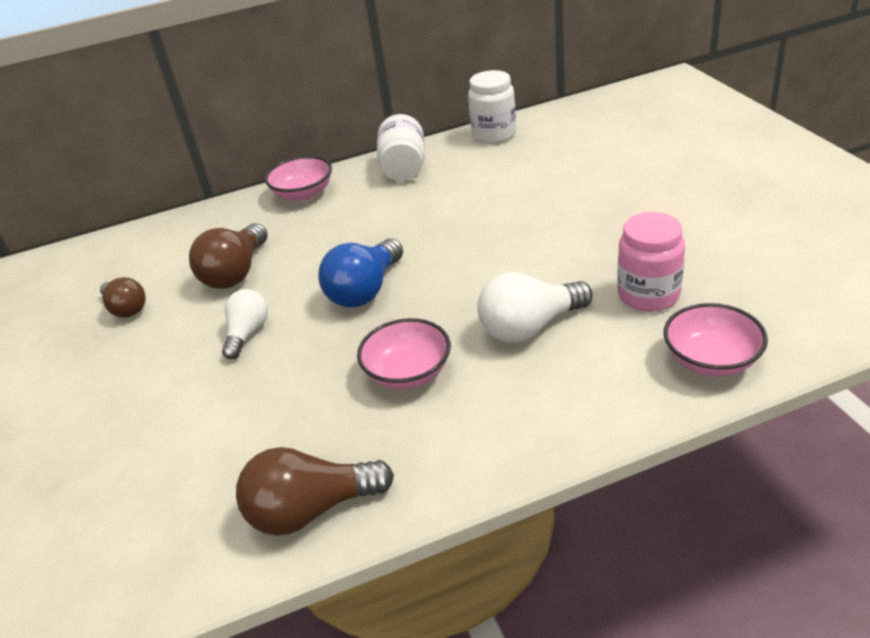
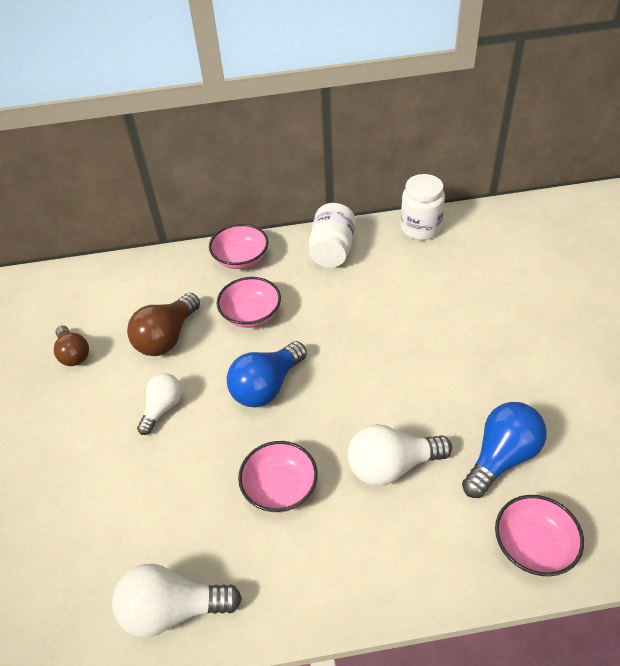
camera: 10 degrees right, 10 degrees up
brown light bulb [236,447,394,536] -> white light bulb [112,564,242,637]
pink jar [617,212,685,312] -> blue light bulb [462,402,547,498]
none -> pink bowl [217,277,281,328]

